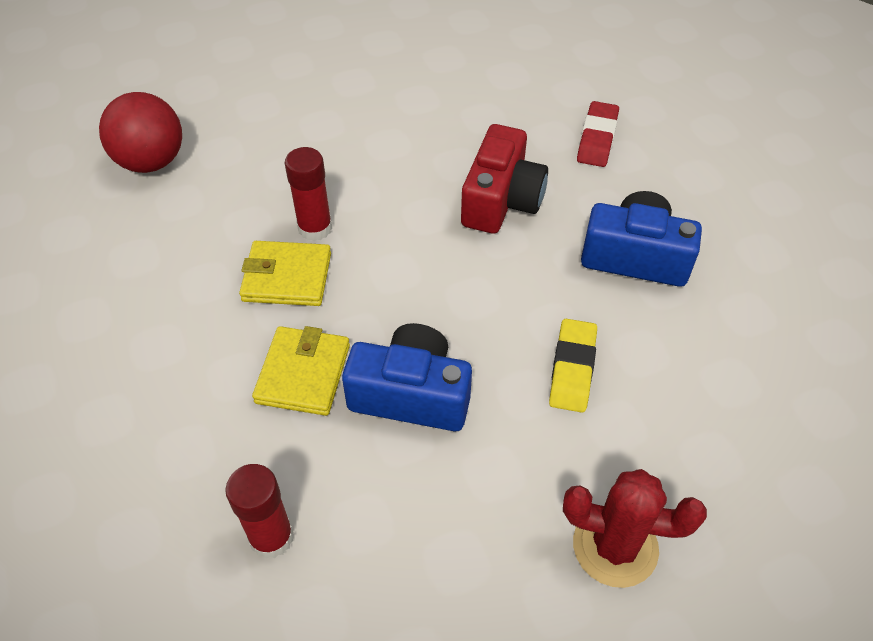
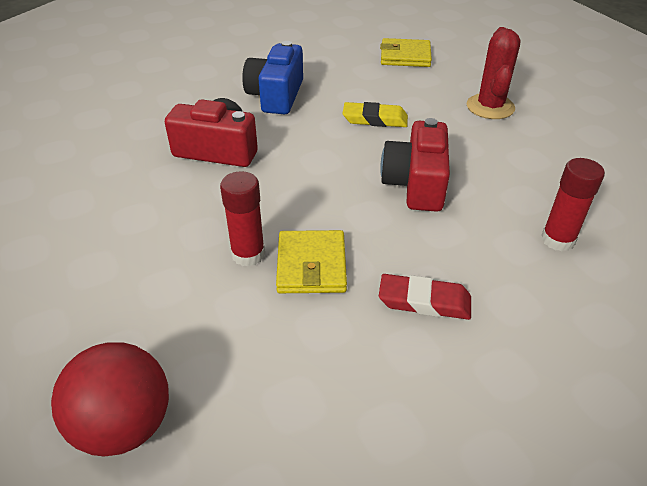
camera: 95 degrees left, 10 degrees down
yellow wallet [252,326,350,416] -> yellow wallet moved to [380,38,432,67]
blue camera [342,323,472,431] -> red camera [380,118,450,212]
red eraser [577,101,619,167] -> red eraser moved to [379,274,471,320]

